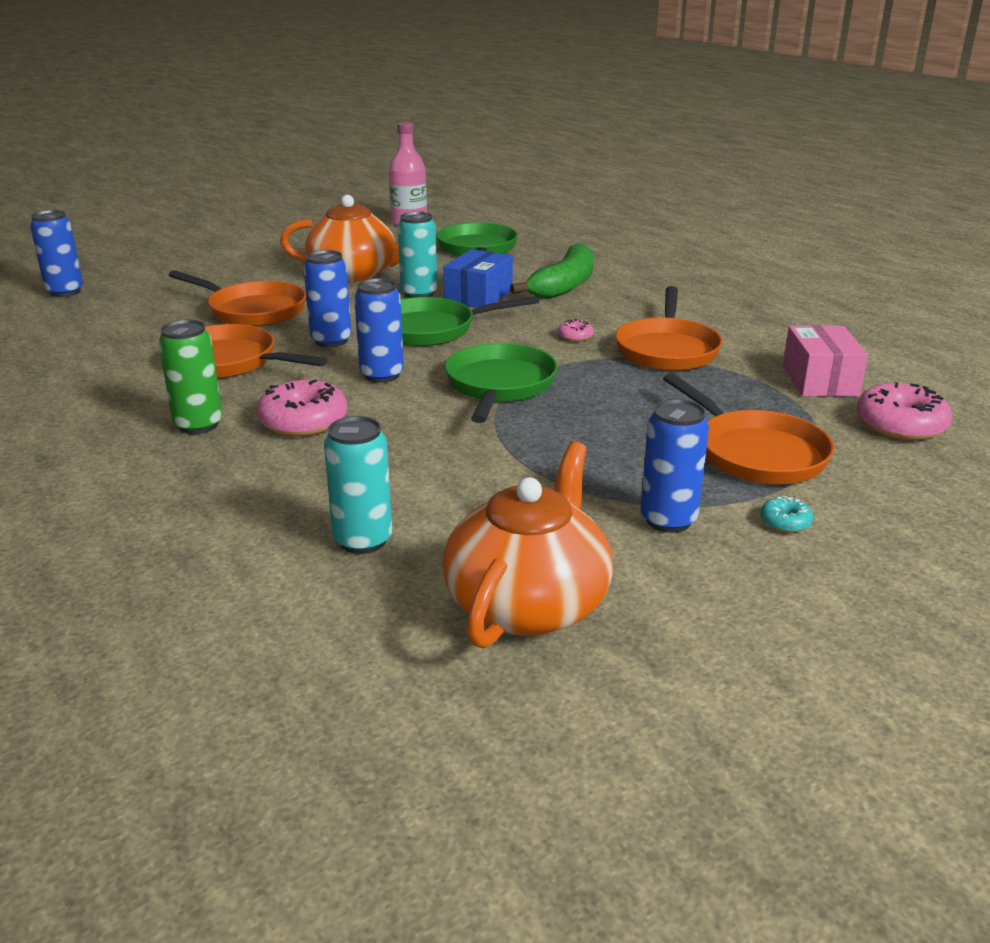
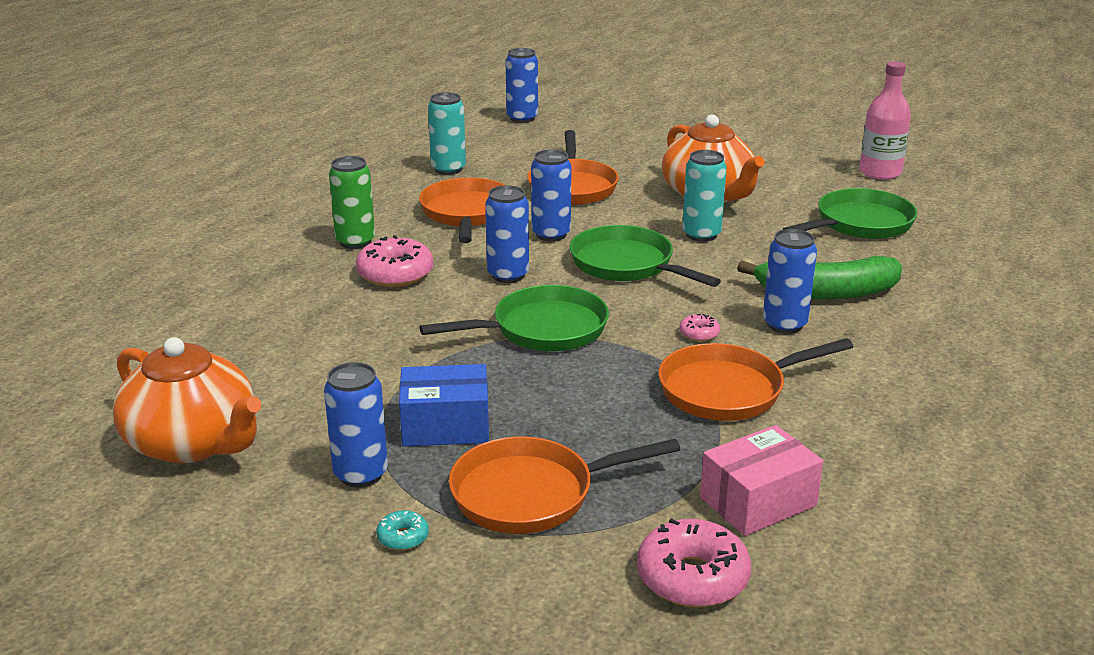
camera: 60 degrees right, 0 degrees up
turquoise can [324,416,392,554] -> turquoise can moved to [428,92,466,175]
orange teapot [442,441,613,649] -> orange teapot turned 45 degrees clockwise [113,337,261,463]
blue box [443,249,513,308] -> blue box moved to [399,364,489,446]
orange pan [663,373,834,485] -> orange pan turned 45 degrees clockwise [449,437,681,534]
none -> blue can [763,229,817,334]

